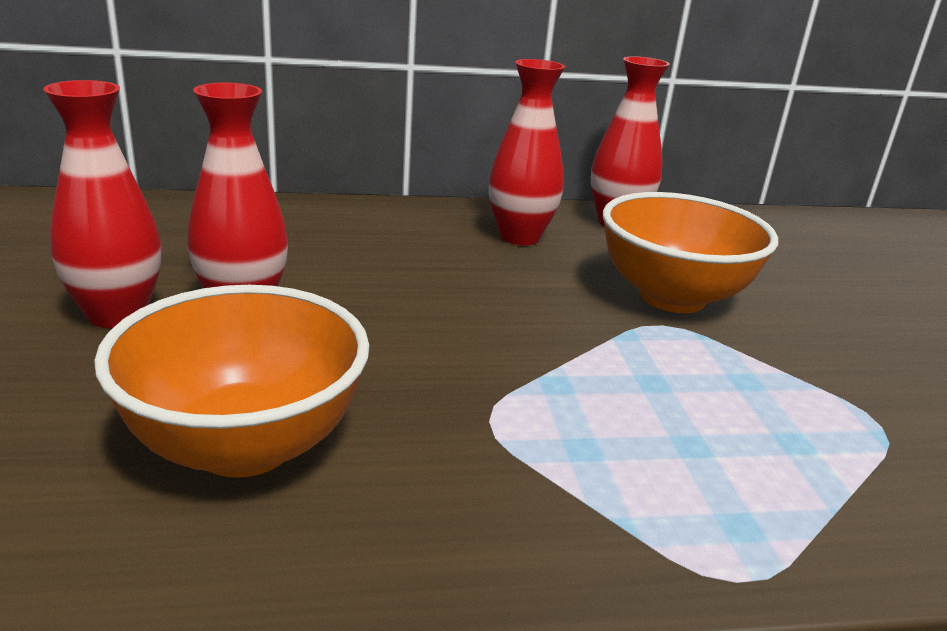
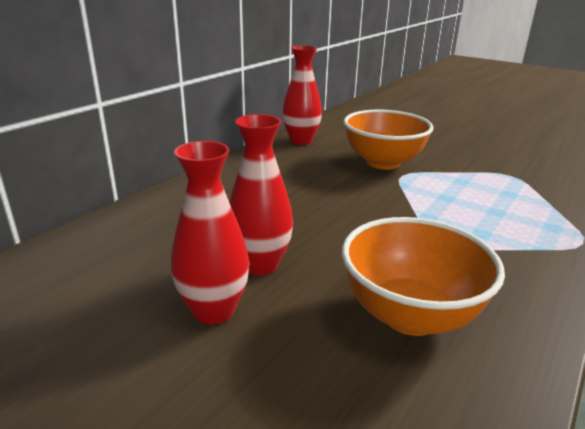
camera: 45 degrees left, 0 degrees up
red vase [489,59,565,246] -> none

